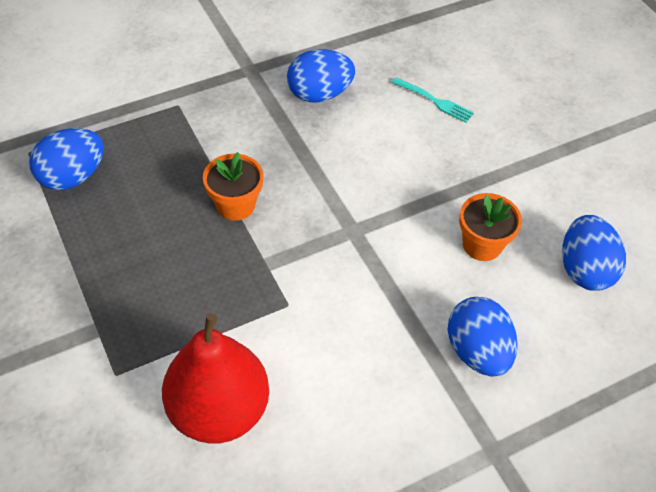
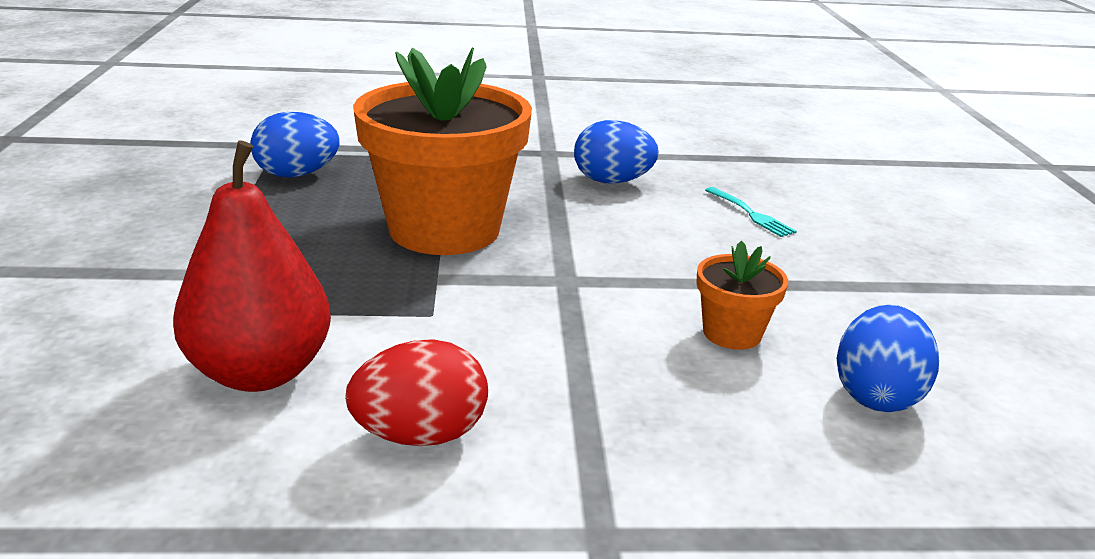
camera: 25 degrees right, 25 degrees down
orange flower pot [203,152,264,221] -> orange flower pot [353,48,532,255], size x2.26
blue egg [447,297,518,376] -> none
none -> red egg [345,339,488,446]

